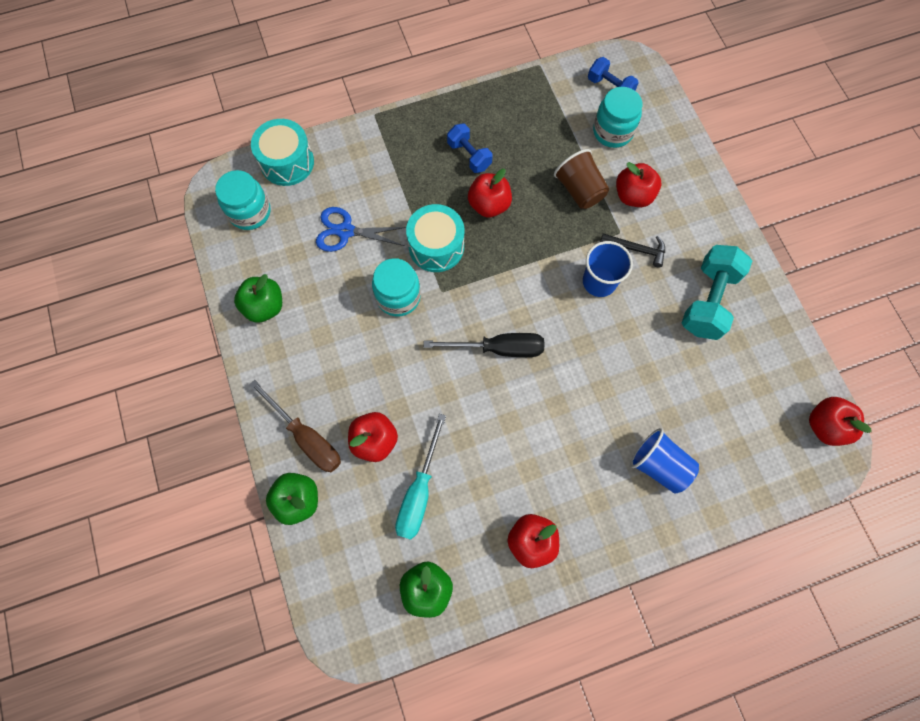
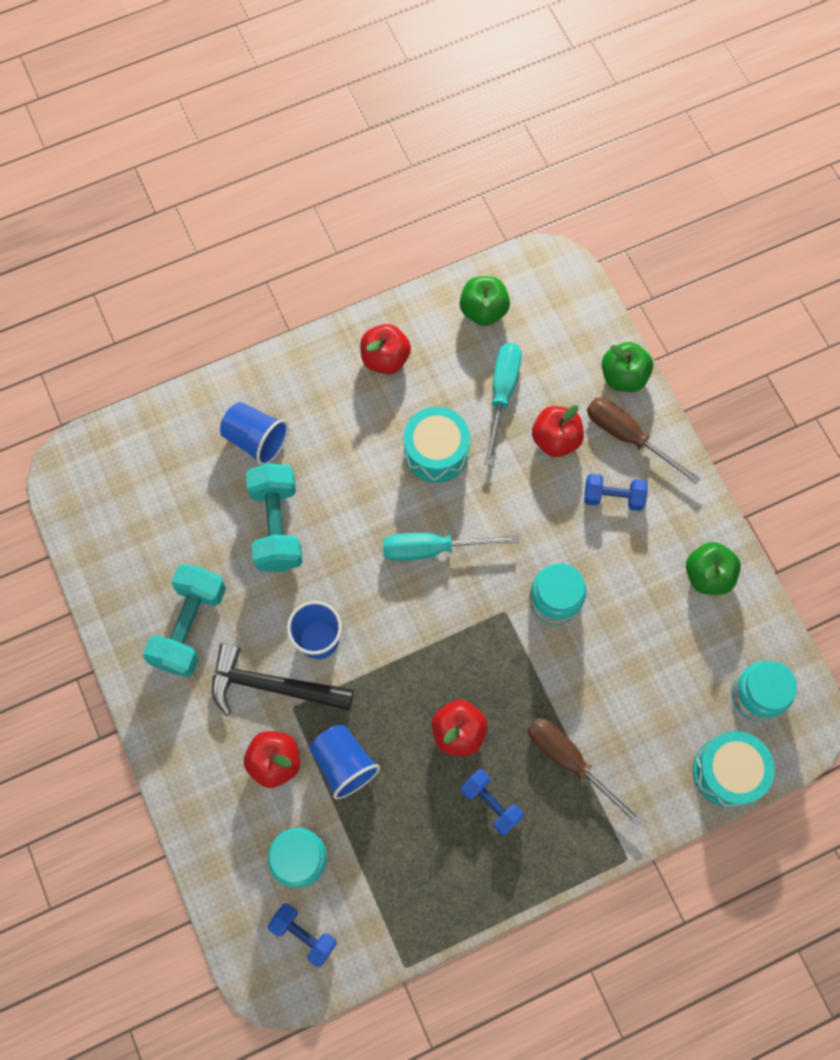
camera: 175 degrees right, 0 degrees up
blue scissors [316,207,406,252] -> none
turquoise drum [406,204,464,272] -> turquoise drum moved to [404,407,470,483]
black screwdriver [423,333,544,357] -> turquoise screwdriver [383,533,518,561]
brown cup [554,149,609,209] -> blue cup [310,725,380,800]
black hammer [600,233,665,267] -> black hammer [212,643,354,716], size x1.77
red apple [809,397,872,446] -> none
none -> turquoise dumbbell [246,463,303,572]
none -> brown screwdriver [527,718,643,826]
none -> blue dumbbell [584,474,648,511]

